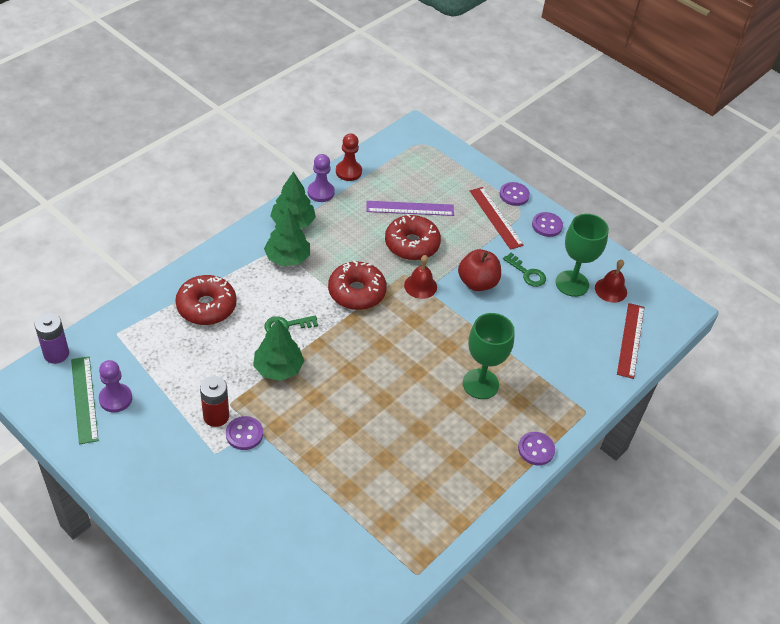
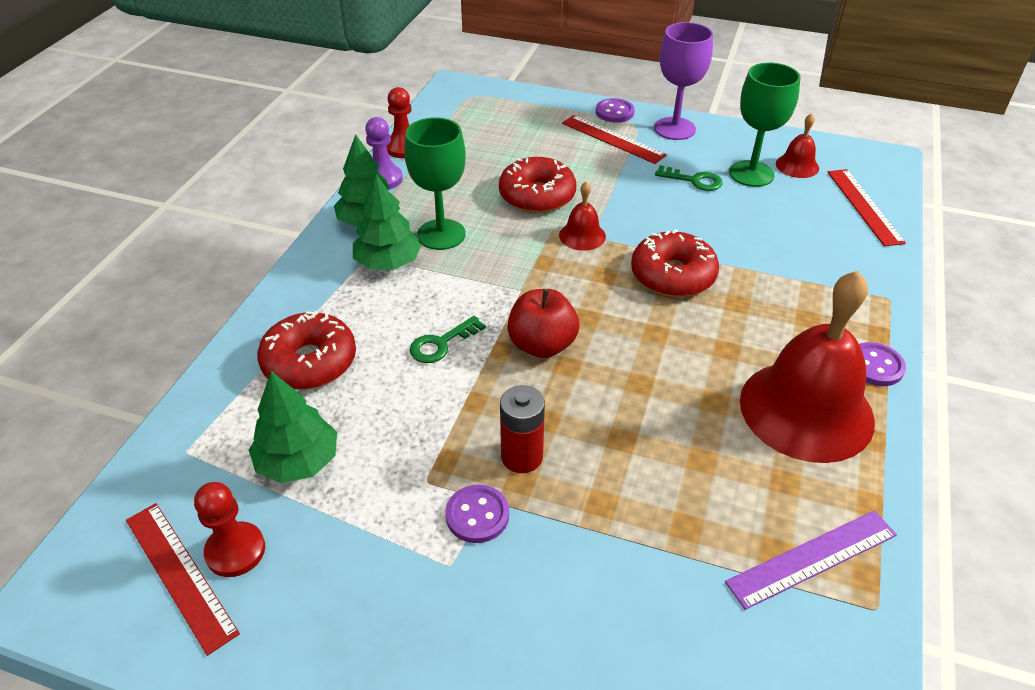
camera: 20 degrees left, 5 degrees down
purple battery [34,313,69,364] -> none
green ruler [71,356,99,444] -> red ruler [126,503,240,656]
purple pawn [99,360,132,412] -> red pawn [194,482,265,577]
red battery [200,376,229,427] -> red battery moved to [500,385,545,473]
green tree [253,320,304,381] -> green tree moved to [249,371,337,483]
red donut [328,261,387,310] -> red donut moved to [631,229,719,297]
purple ruler [367,201,454,216] -> purple ruler moved to [725,510,897,610]
red apple [458,249,501,291] -> red apple moved to [507,289,579,358]
green goblet [463,313,515,399] -> green goblet moved to [404,117,466,250]
purple button [532,212,563,237] -> purple goblet [654,22,713,140]
none -> red bell [740,271,875,463]

